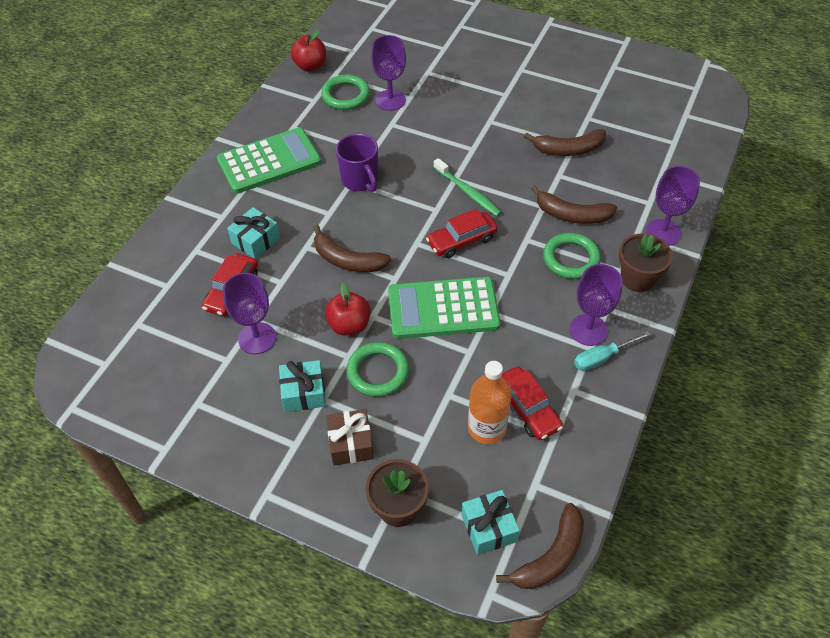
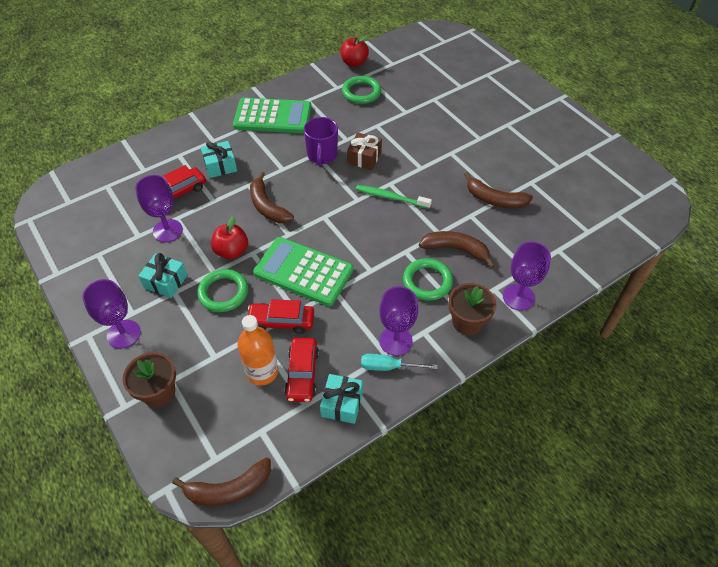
camera: 30 degrees right, 0 degrees up
brown gift [326,409,374,466] -> brown gift moved to [347,132,382,170]
purple goblet [371,35,406,111] -> purple goblet moved to [82,279,141,349]
red car [426,209,498,258] -> red car moved to [248,299,314,334]
green toothbrush [433,158,502,217] -> green toothbrush turned 120 degrees clockwise [356,185,432,209]
turquoise gift [461,490,520,555] -> turquoise gift moved to [320,374,363,424]
brown banana [531,185,617,224] -> brown banana turned 150 degrees clockwise [419,231,495,268]

